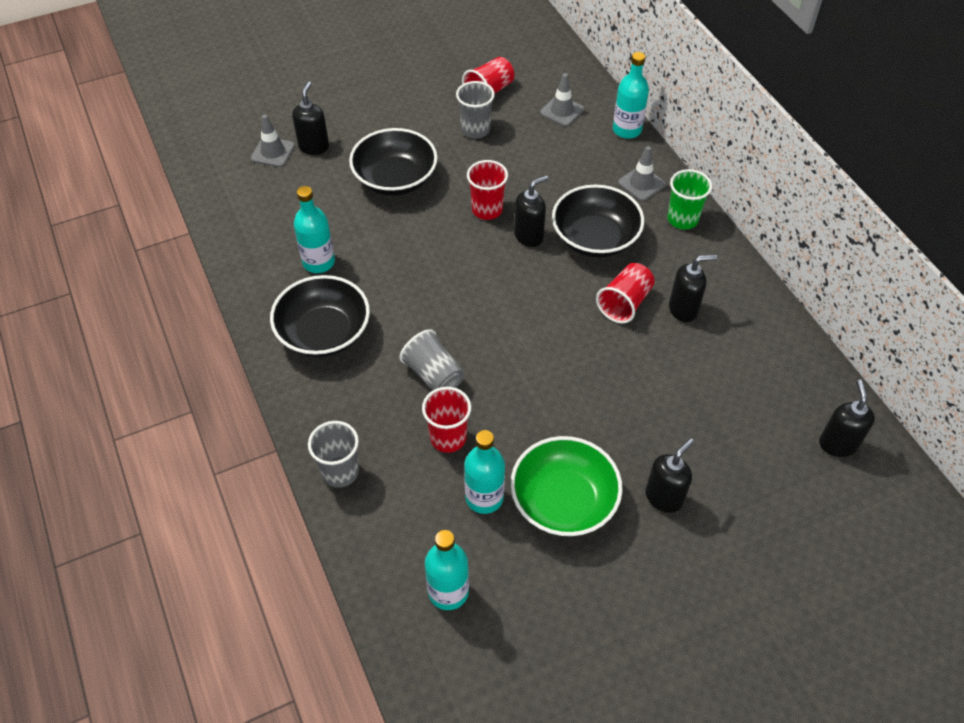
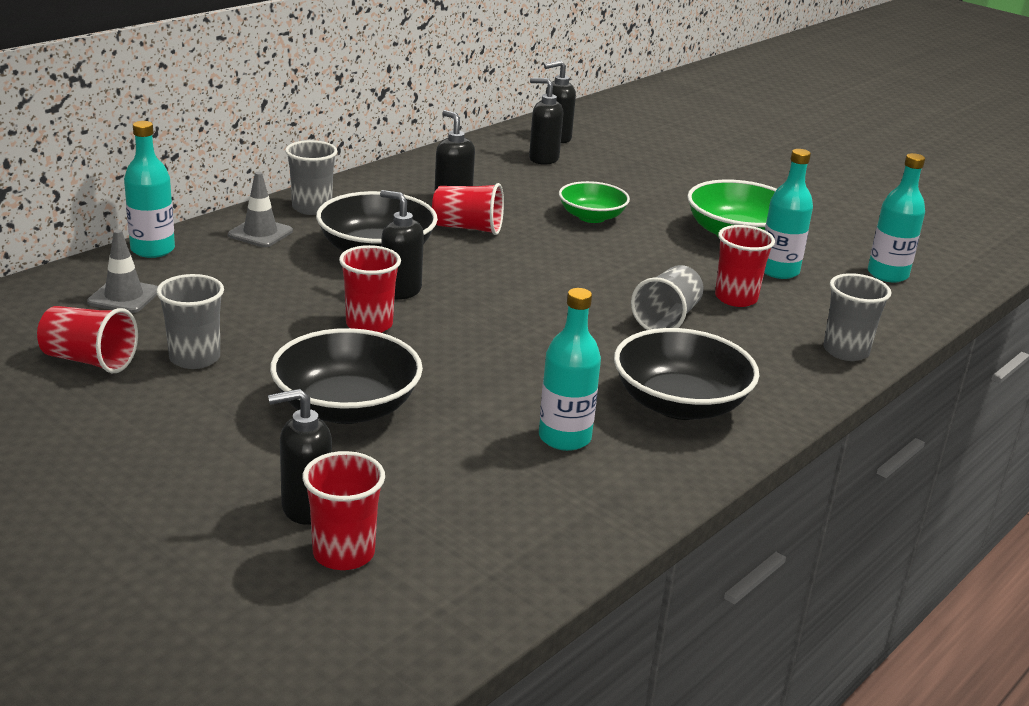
camera: 115 degrees left, 25 degrees down
grey traffic cone [251,115,295,167] -> red cup [302,451,385,570]
black soap dispenser [646,438,694,513] -> black soap dispenser moved to [529,78,563,165]
green cup [667,169,712,229] -> grey cup [285,140,338,215]
none -> green bowl [559,181,630,223]

